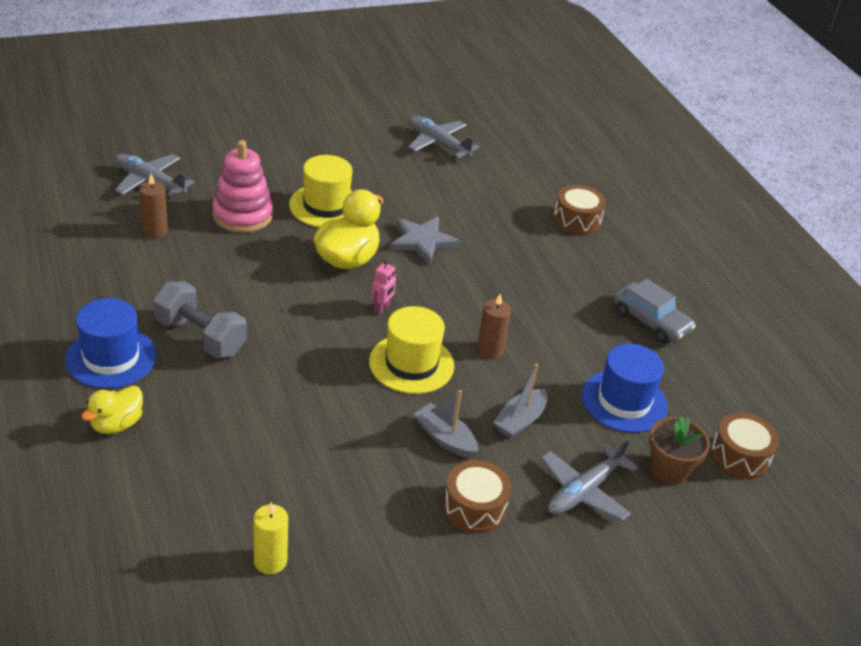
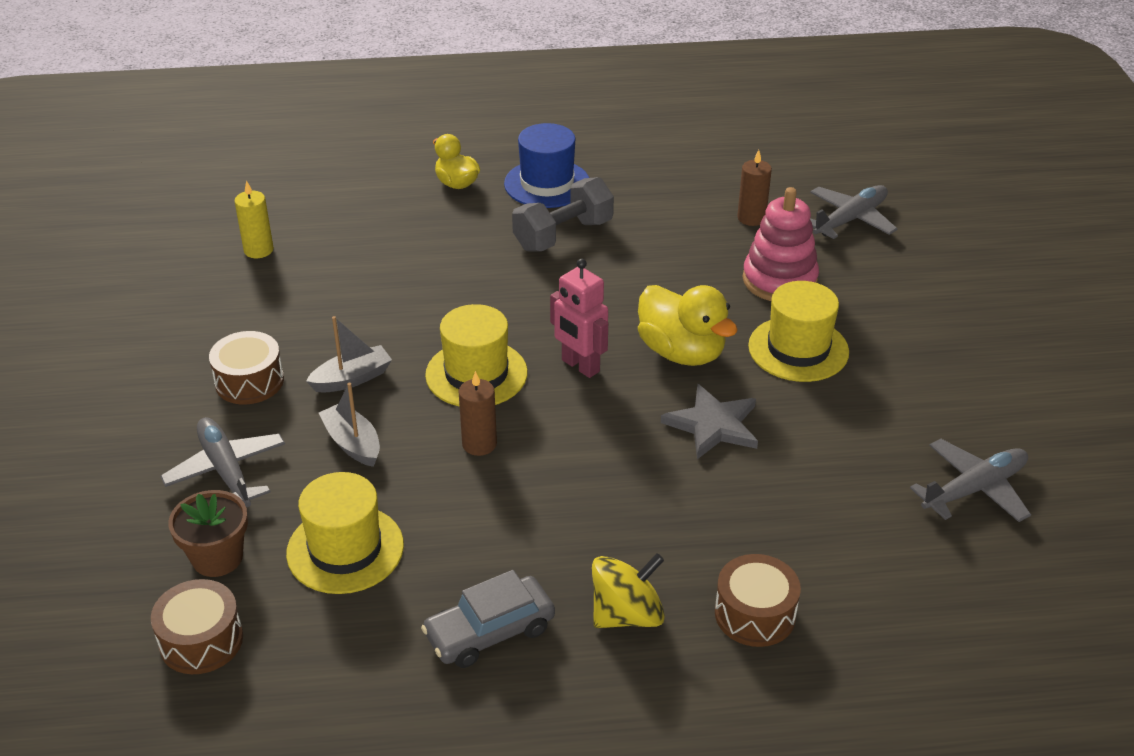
camera: 110 degrees right, 0 degrees up
pink robot [371,259,396,315] -> pink robot [550,259,608,378], size x1.70
blue hat [582,344,668,433] -> yellow hat [286,472,404,594]
none -> yellow spinning top [592,553,665,628]

